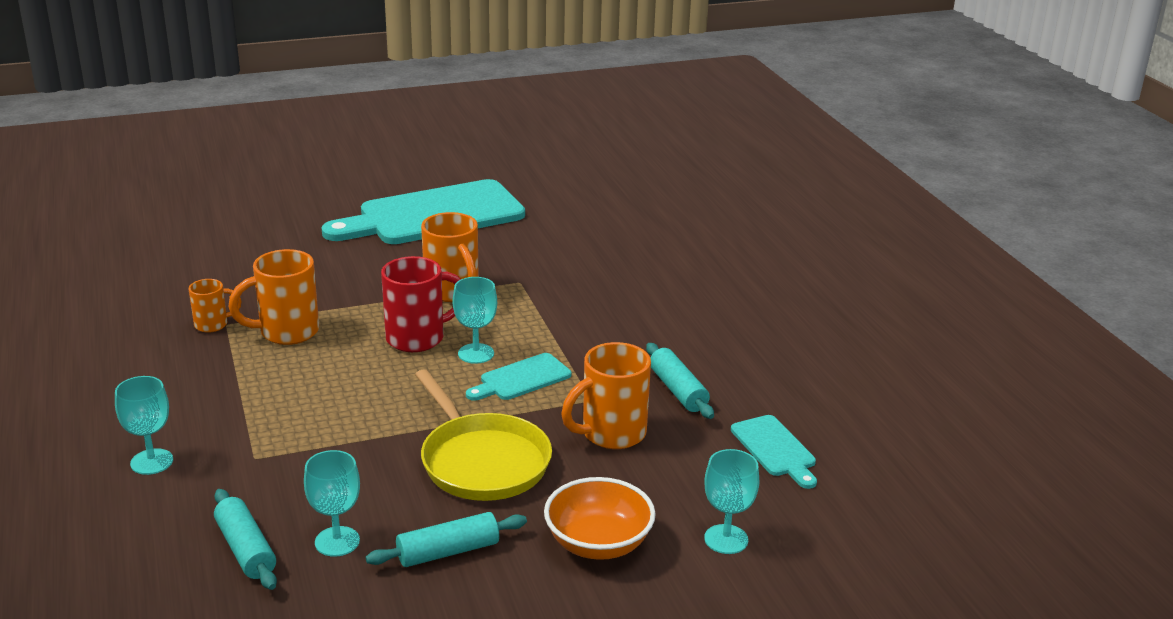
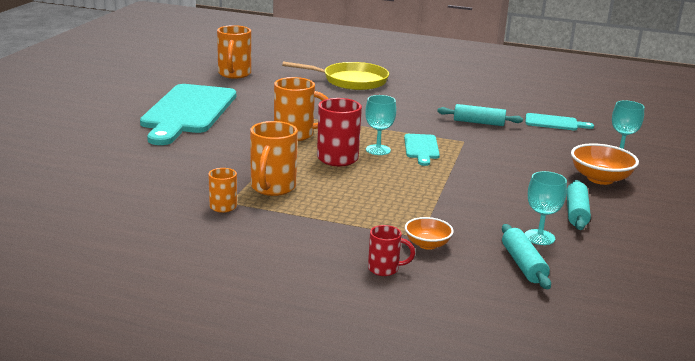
camera: 55 degrees left, 5 degrees down
turquoise goblet [115,376,173,475] -> red mug [368,225,415,276]
turquoise rolling pin [214,489,277,590] -> turquoise rolling pin turned 75 degrees clockwise [502,224,551,289]
yellow pan [415,369,552,501] -> yellow pan moved to [282,62,389,90]
orange mug [561,342,651,449] -> orange mug moved to [217,25,251,78]
none -> orange bowl [405,217,454,250]

